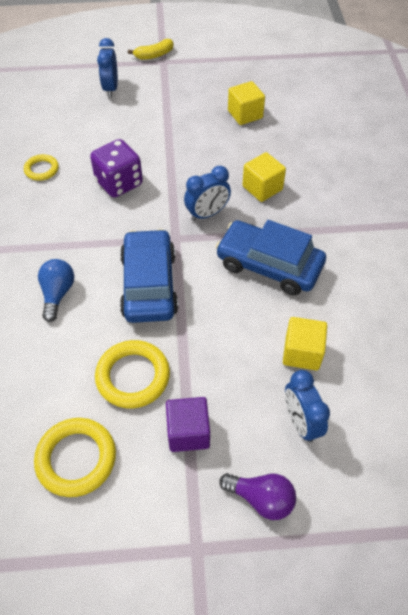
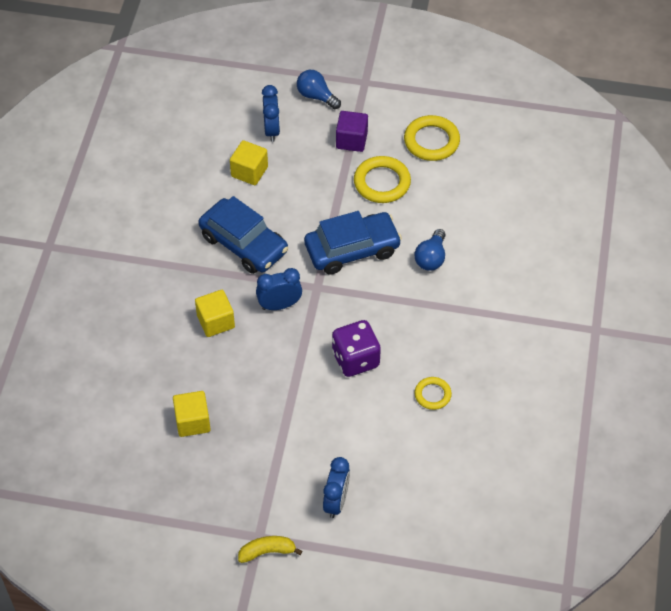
camera: 165 degrees left, 0 degrees up
blue car [120,229,178,323] -> blue car turned 120 degrees counterclockwise [304,211,402,275]
purple light bulb [219,473,296,520] -> blue light bulb [297,70,341,109]

